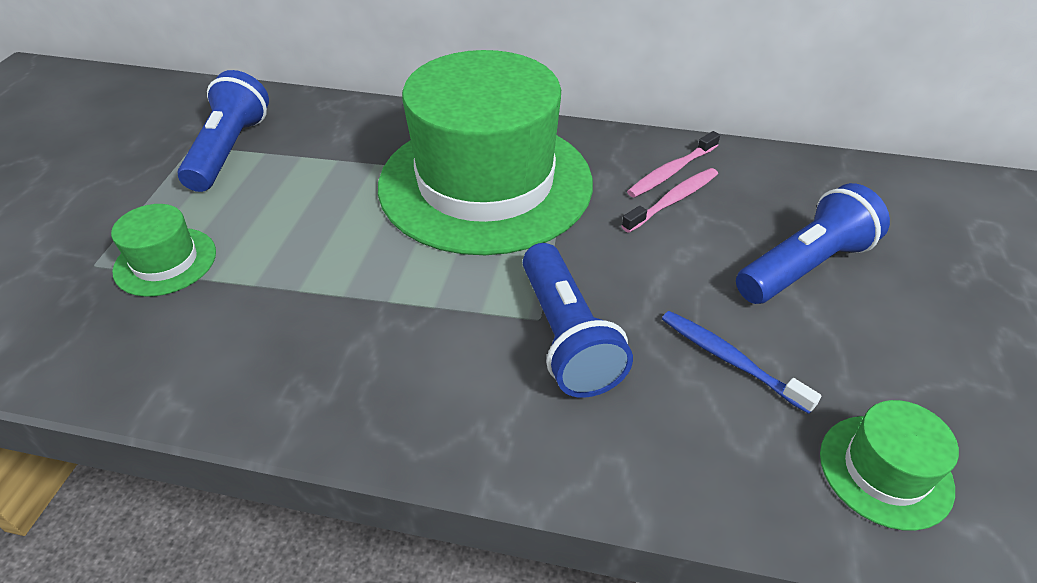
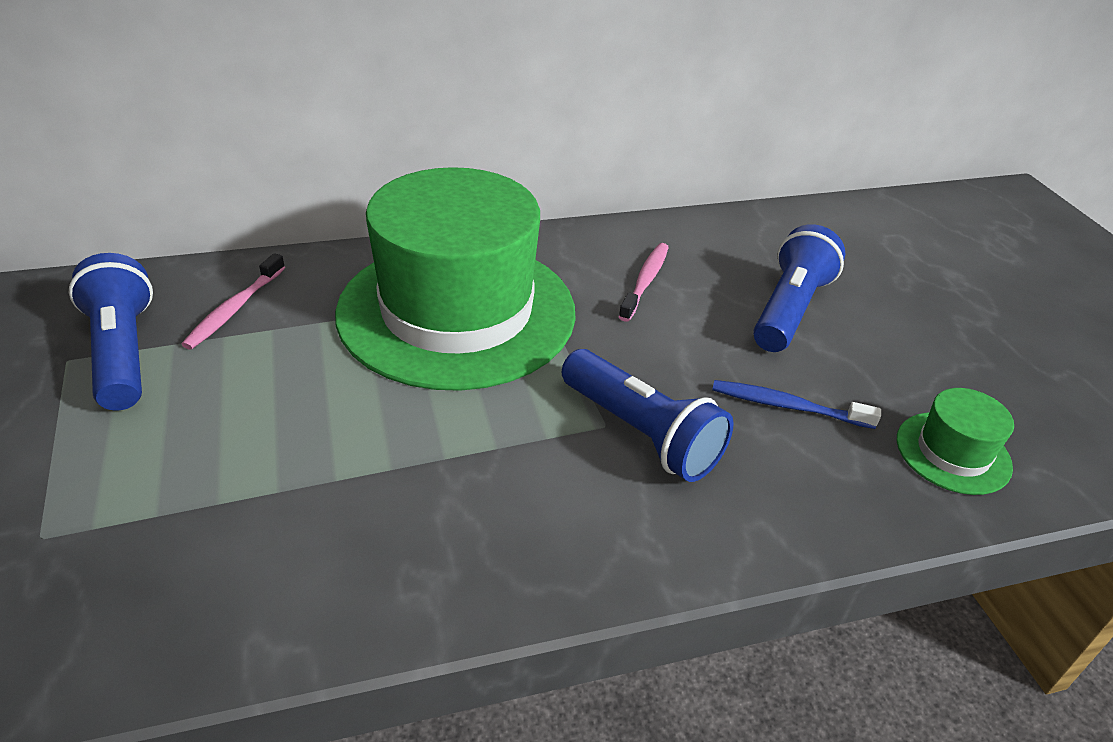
camera: 30 degrees left, 5 degrees down
green hat [111,204,216,297] -> none
pink toothbrush [627,131,720,198] -> pink toothbrush moved to [181,253,285,350]

